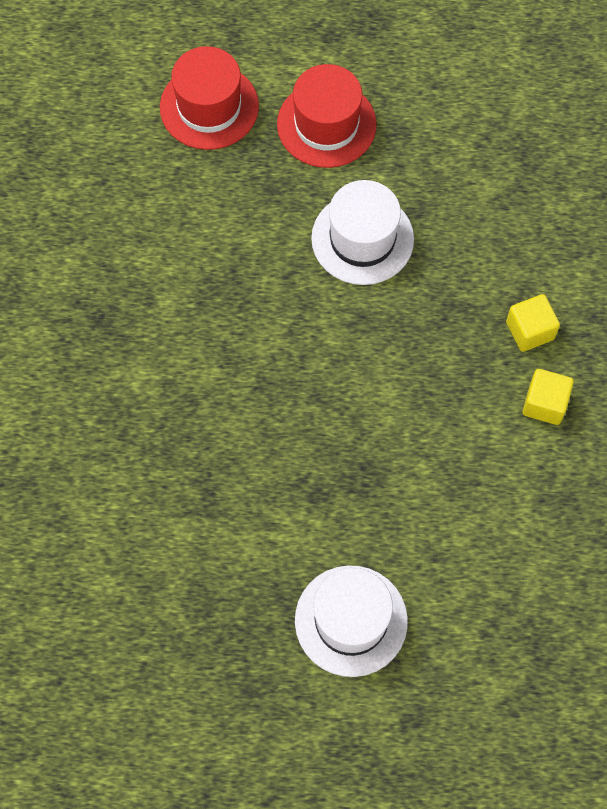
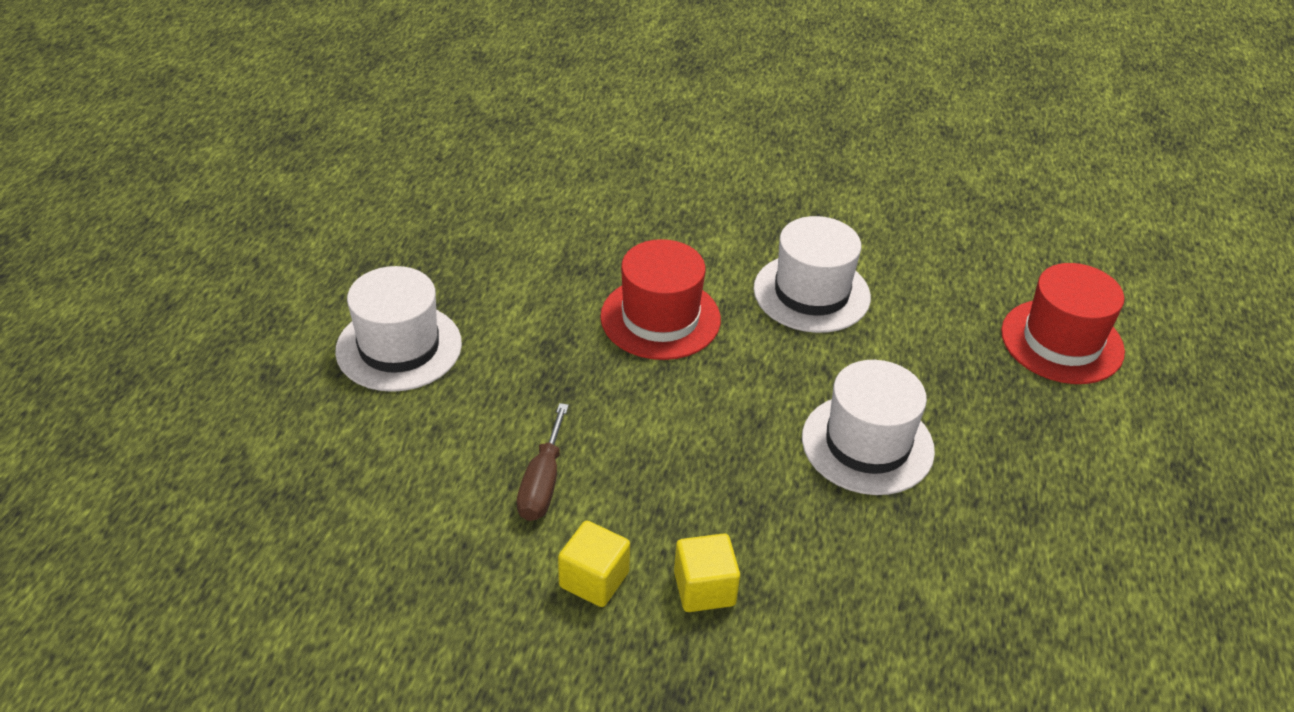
camera: 100 degrees right, 25 degrees down
red hat [277,64,376,168] -> red hat moved to [600,239,721,360]
none -> brown screwdriver [517,403,569,521]
none -> white hat [754,216,871,333]

